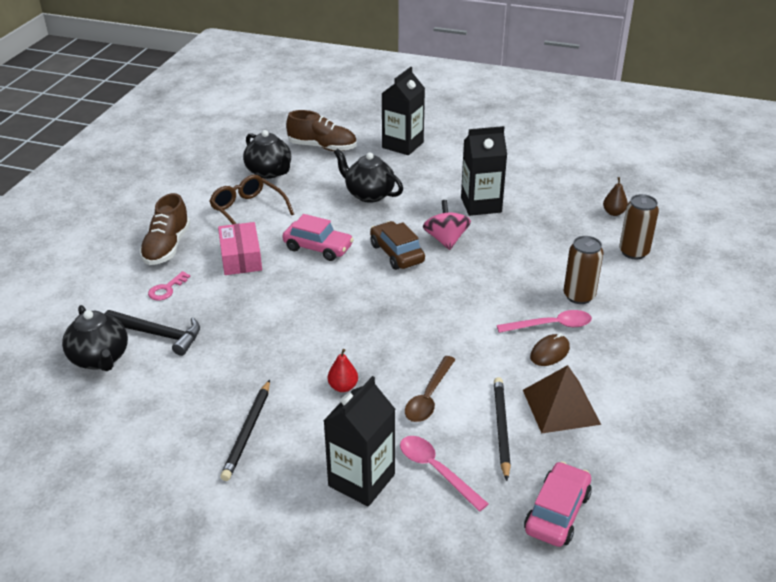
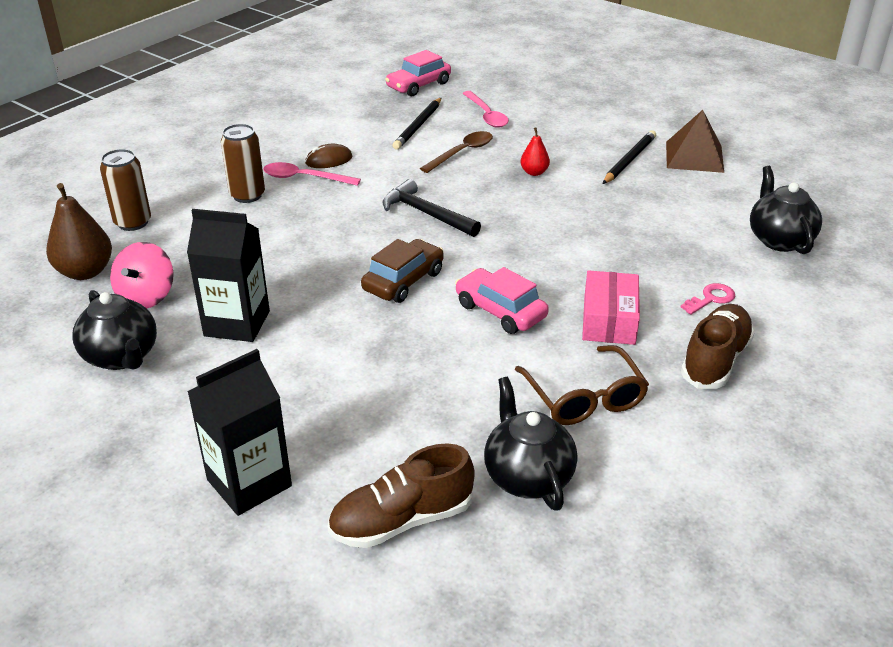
camera: 160 degrees left, 0 degrees up
black hammer [105,310,200,356] -> black hammer moved to [383,179,481,237]
brown shoe [286,110,357,151] -> brown shoe turned 60 degrees counterclockwise [328,443,475,548]
black carton [323,376,395,507] -> none
black teapot [334,149,403,203] -> black teapot moved to [72,290,157,370]
brown car [370,221,425,270] -> brown car turned 135 degrees counterclockwise [361,239,444,303]
pink spinning top [423,200,471,250] -> pink spinning top moved to [110,242,174,308]
brown pyramid [523,365,601,433] -> brown pyramid moved to [666,110,724,173]
brown pear [603,177,628,216] -> brown pear [46,183,112,280], size x1.82

